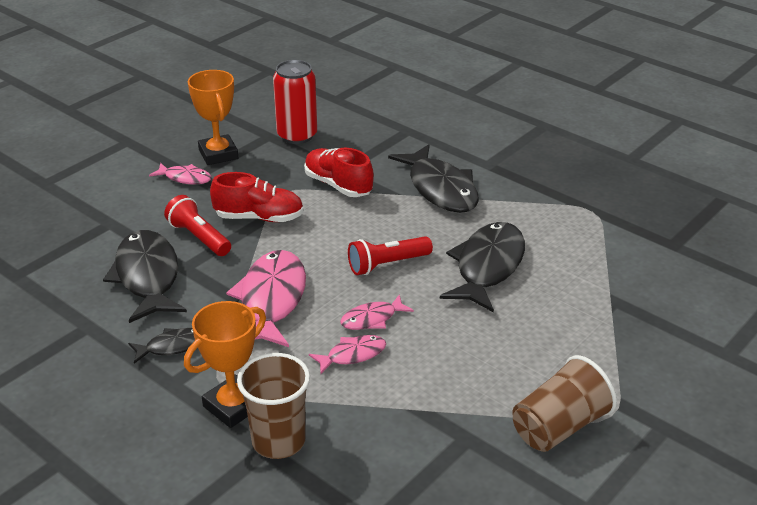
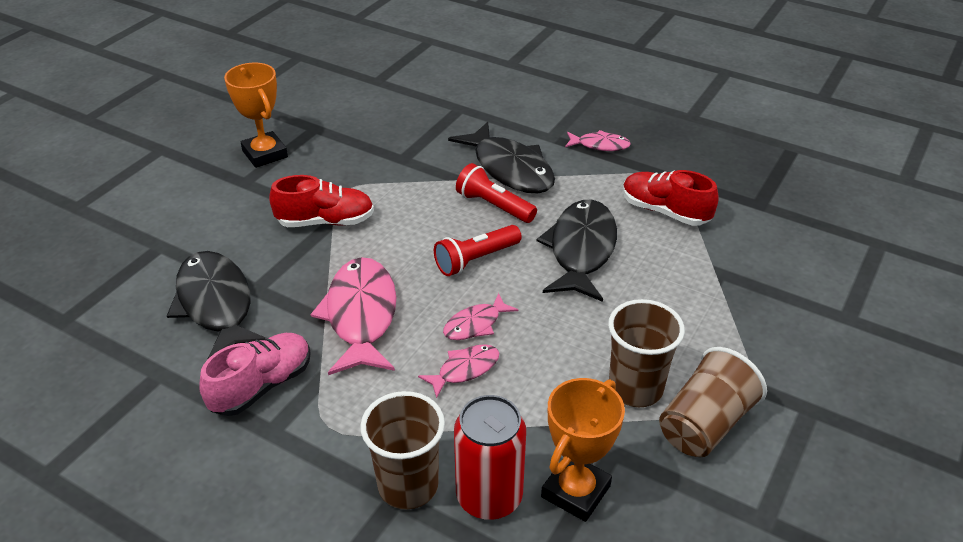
camera: 10 degrees left, 5 degrees up
black fish [128,328,195,364] -> pink shoe [199,333,311,416]
pink fish [149,163,212,185] -> pink fish moved to [565,130,631,151]
red flashlight [164,195,231,256] -> red flashlight moved to [456,163,537,223]
orange trophy [184,301,266,428] -> orange trophy moved to [541,378,625,522]
red can [273,60,317,144] -> red can moved to [454,395,526,520]
red shoe [304,147,374,197] -> red shoe moved to [623,170,719,226]
none -> brown cup [608,299,685,407]

